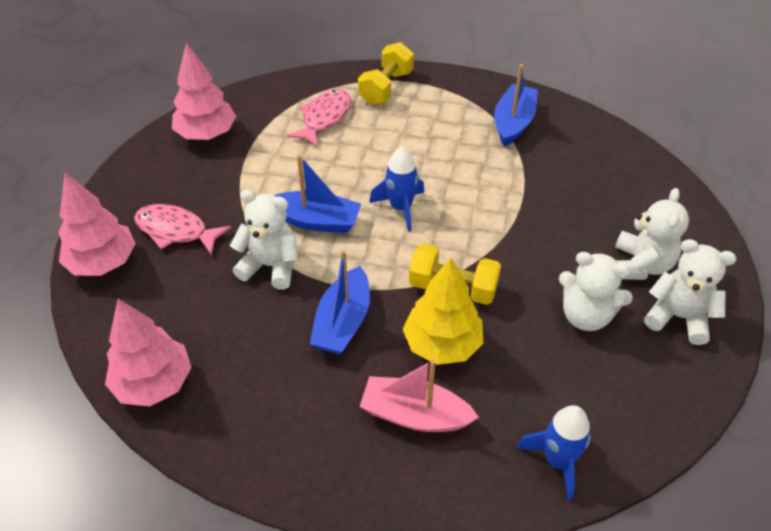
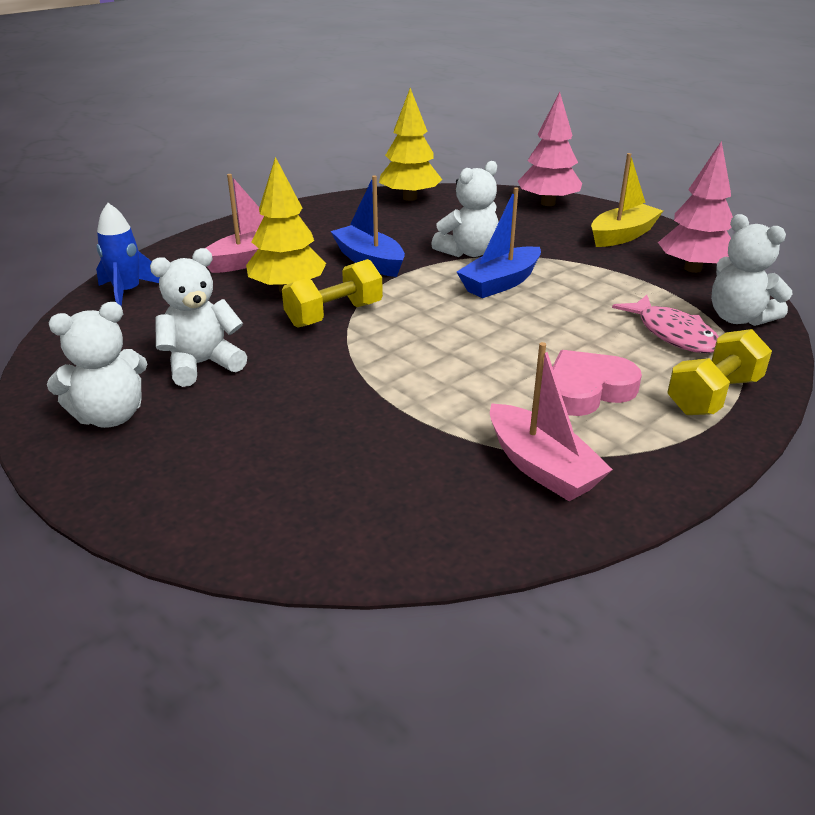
camera: 125 degrees right, 15 degrees down
pink tree [105,299,192,406] -> yellow tree [379,88,442,201]
pink fish [134,204,231,255] -> none
yellow dumbbell [358,42,414,105] -> yellow dumbbell turned 75 degrees clockwise [667,329,772,415]
blue rocket [369,147,424,232] -> none
blue boat [494,64,538,147] -> pink boat [490,342,613,501]
white teddy bear [615,188,689,280] -> white teddy bear moved to [711,214,792,326]
none -> pink heart [553,350,642,416]
none -> yellow boat [591,153,663,247]

